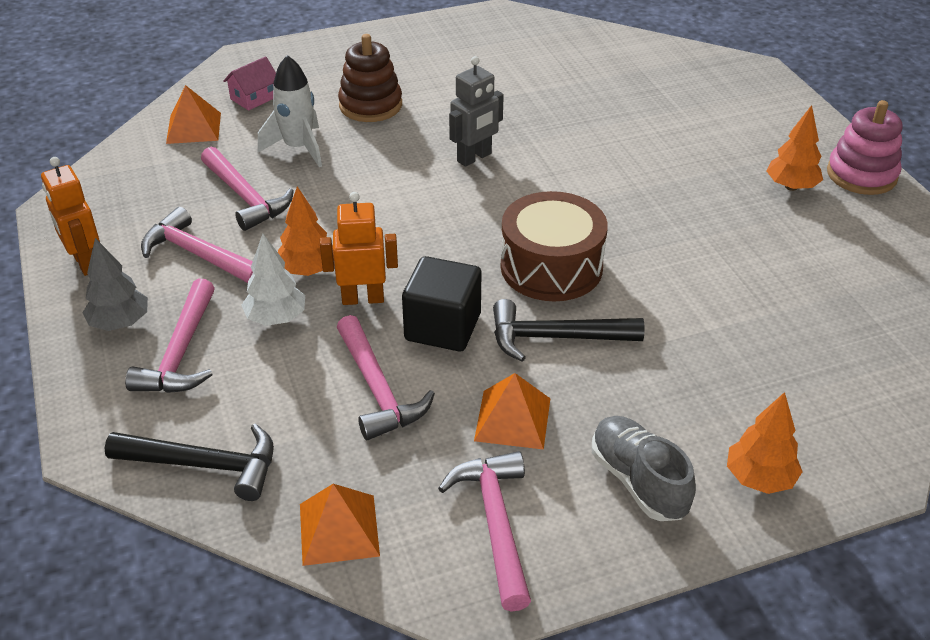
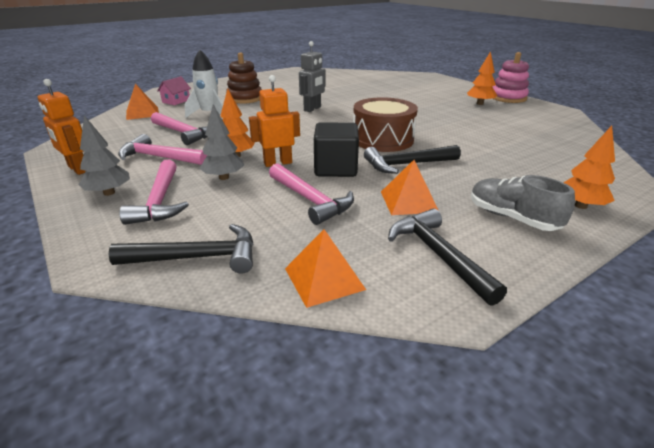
camera: 15 degrees left, 10 degrees down
white tree [242,234,305,326] -> grey tree [199,104,244,180]
pink hammer [438,451,531,612] -> black hammer [388,208,507,306]

